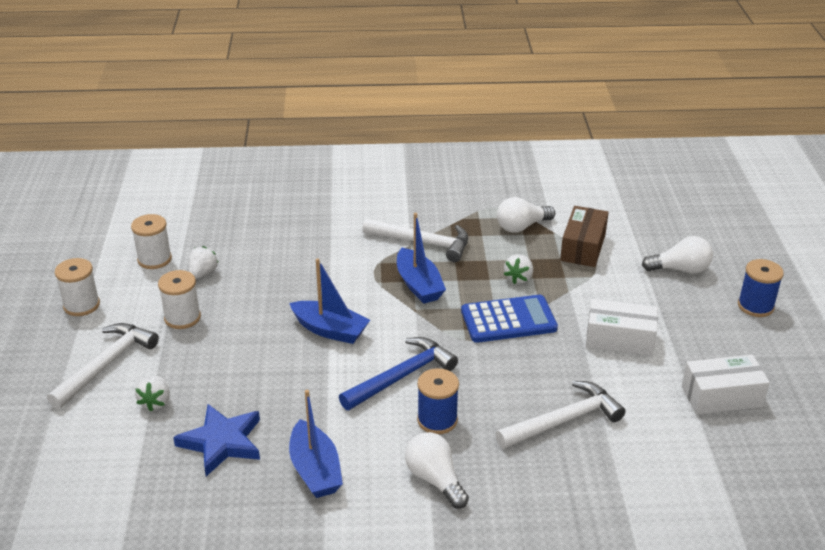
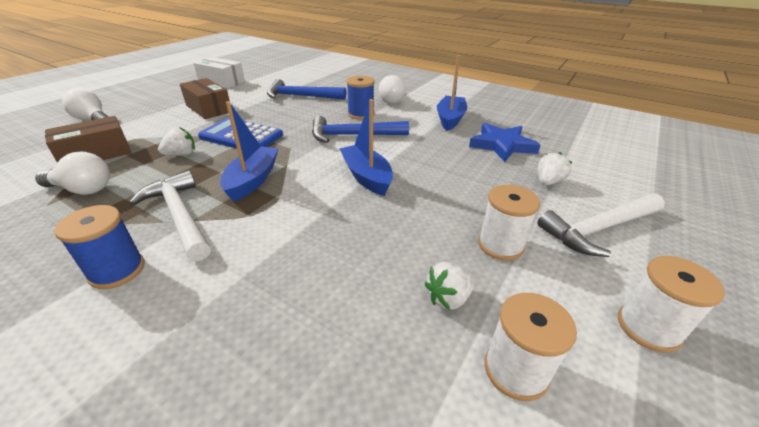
camera: 145 degrees left, 0 degrees up
white hammer [495,381,626,449] -> blue hammer [267,79,346,100]
white box [586,299,658,356] -> brown box [180,78,230,119]
blue spool [738,259,784,317] -> blue spool moved to [54,205,144,289]

